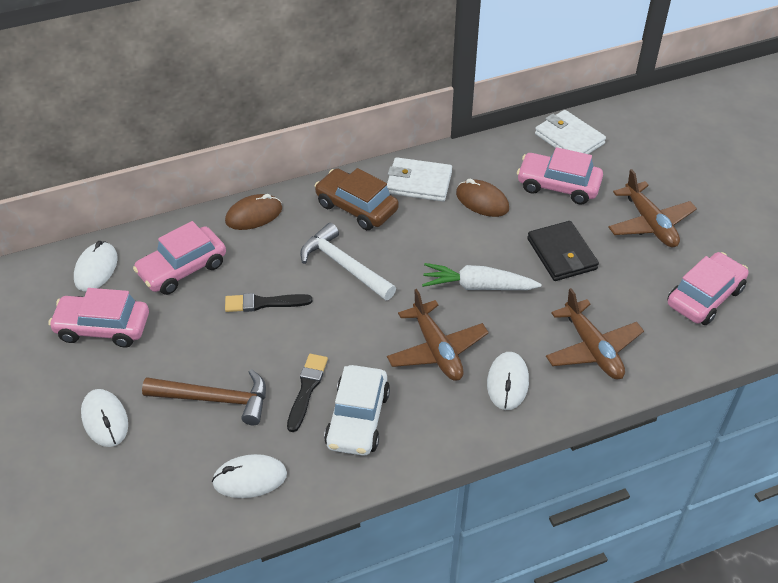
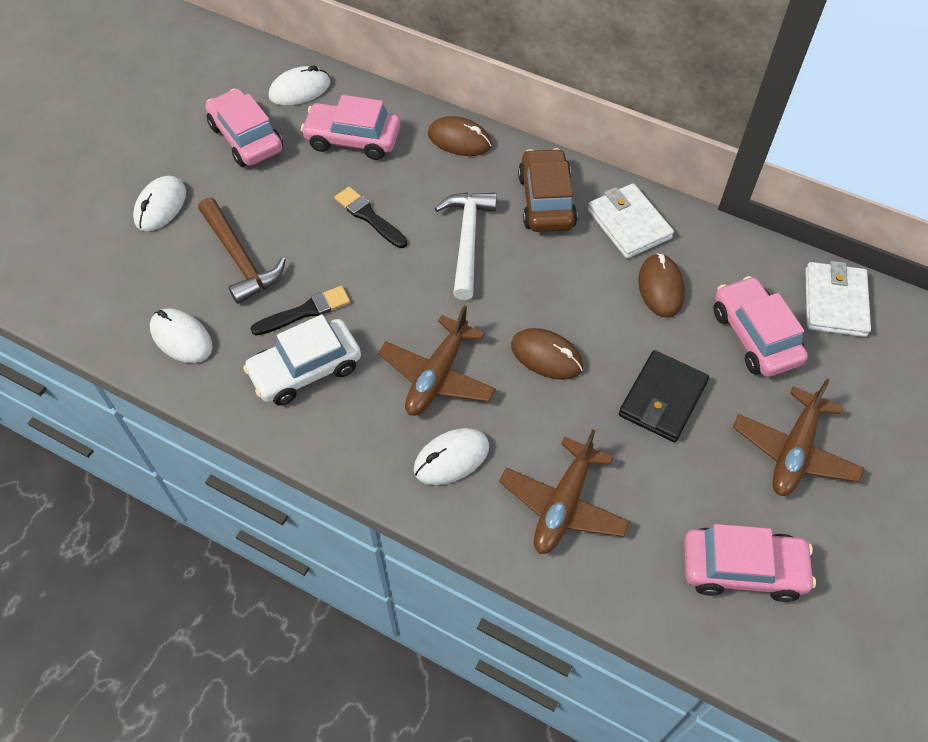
camera: 50 degrees right, 10 degrees up
white carrot [422,263,541,290] -> brown mouse [511,328,583,380]

